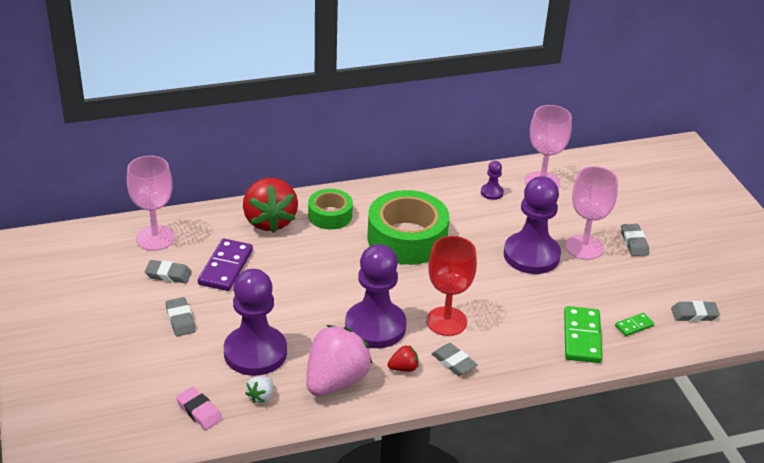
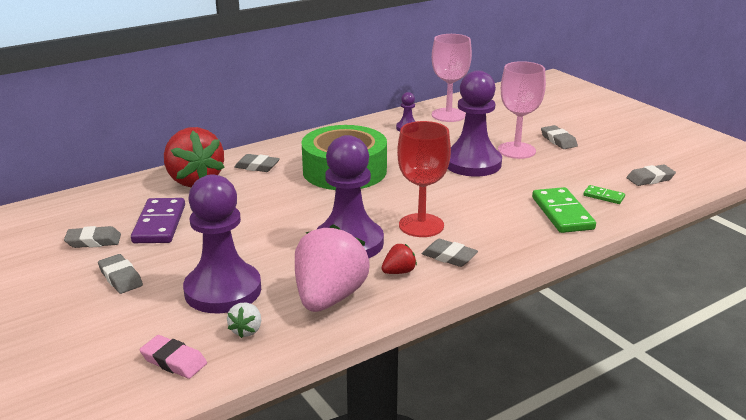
camera: 15 degrees left, 10 degrees down
pink goblet [127,156,175,251] -> none
green tape [308,189,353,230] -> grey eraser [235,154,280,172]
green domino [615,313,654,336] -> green domino turned 75 degrees clockwise [583,185,625,204]

